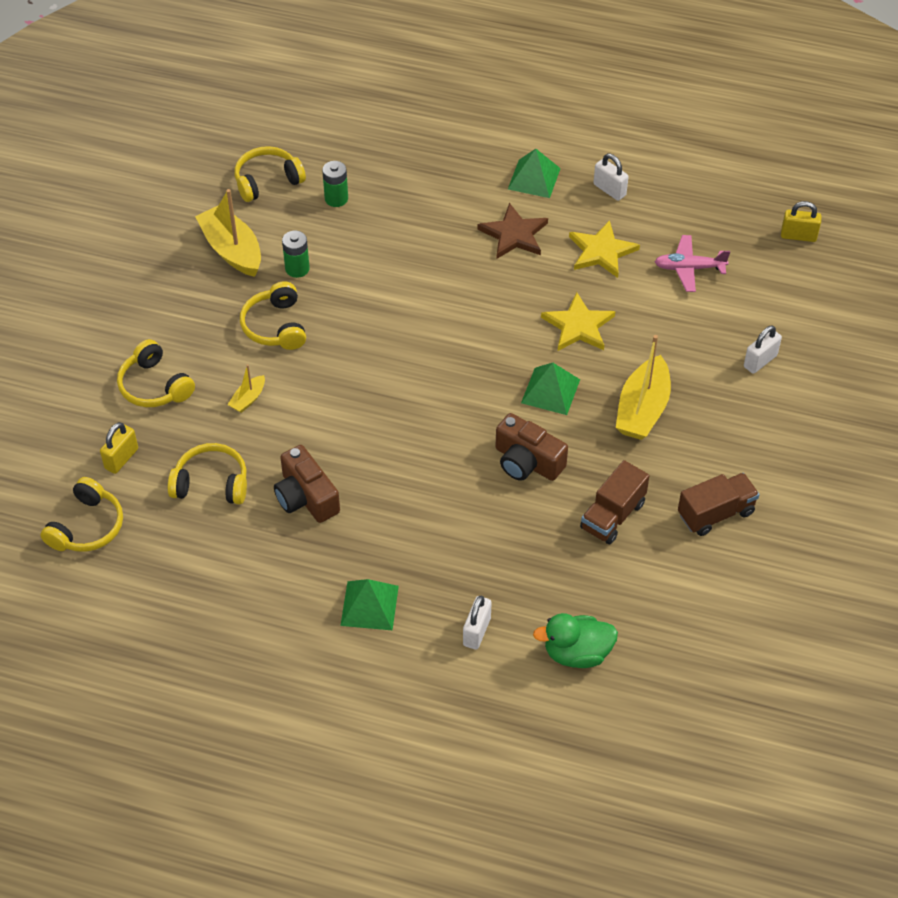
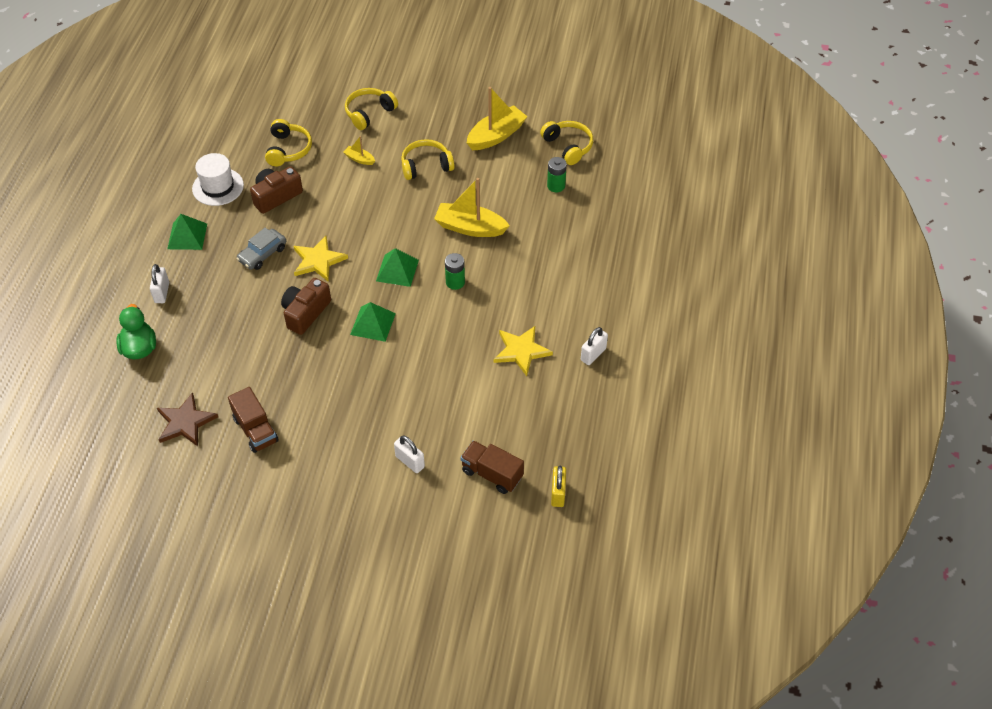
camera: 85 degrees right, 0 degrees up
yellow headphones [40,477,123,552] -> none
yellow padlock [100,422,138,474] -> none
green battery [282,231,310,278] -> green battery moved to [445,253,465,290]
white padlock [463,596,492,650] -> white padlock turned 75 degrees clockwise [150,264,169,303]
brown star [478,203,548,259] -> brown star moved to [157,392,218,447]
green pyramid [508,149,561,198] -> green pyramid moved to [376,248,419,287]
yellow star [541,292,615,351] -> yellow star moved to [294,236,348,282]
brown truck [580,460,649,544] -> brown truck moved to [460,440,524,494]
yellow boat [616,335,671,440] -> yellow boat moved to [434,178,510,237]
pink plane [655,235,730,292] -> none
none -> white hat [192,153,244,206]
none -> grey car [236,228,286,270]

